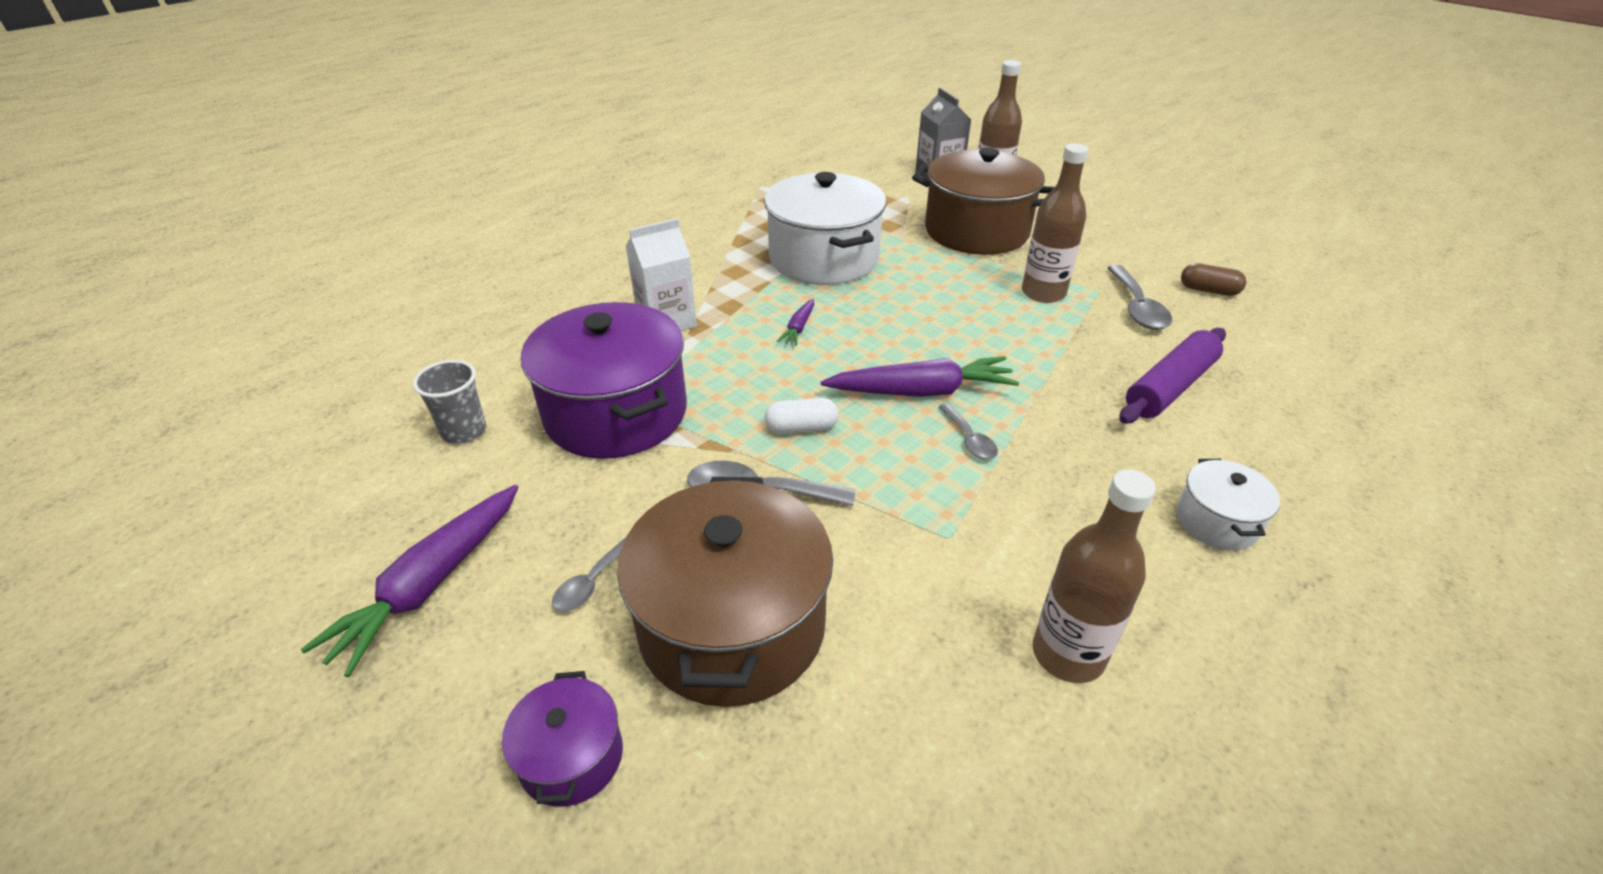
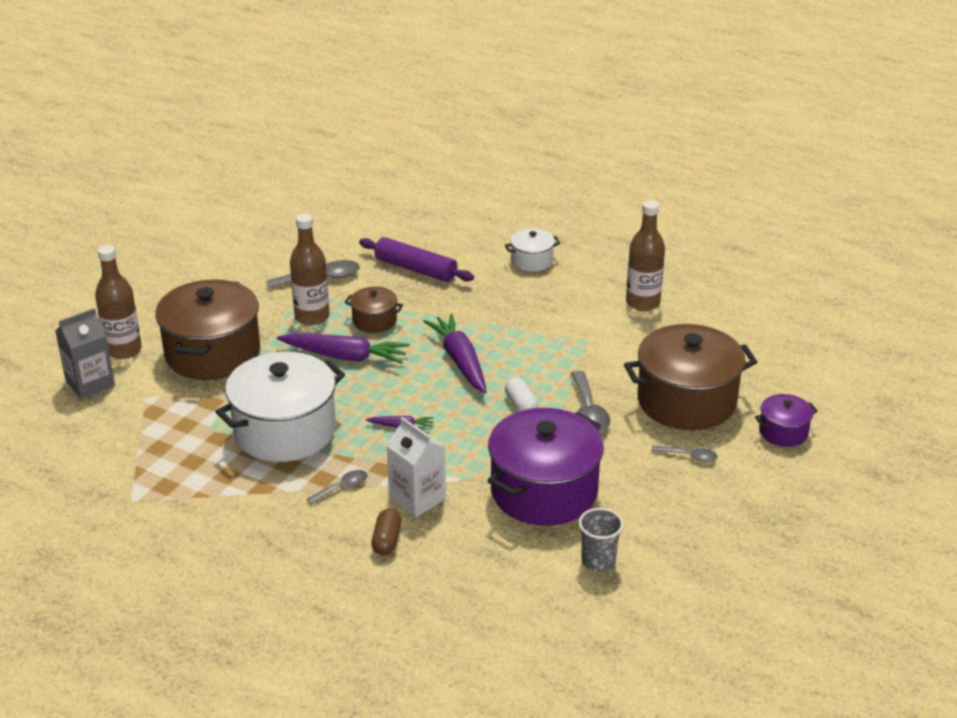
camera: 105 degrees left, 5 degrees down
purple carrot [301,485,518,677] -> purple carrot moved to [277,333,410,364]
grey spoon [939,404,998,460] -> grey spoon moved to [307,470,368,504]
brown capsule [1181,263,1246,296] -> brown capsule moved to [371,509,401,555]
none -> brown pot [345,287,403,333]

